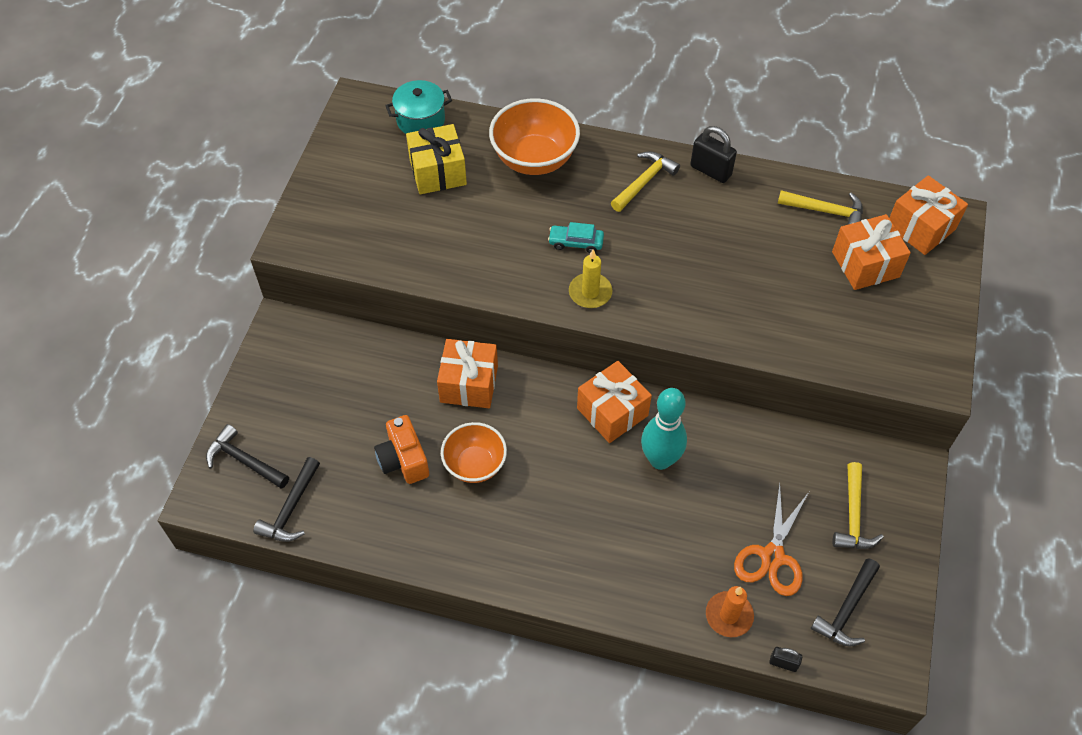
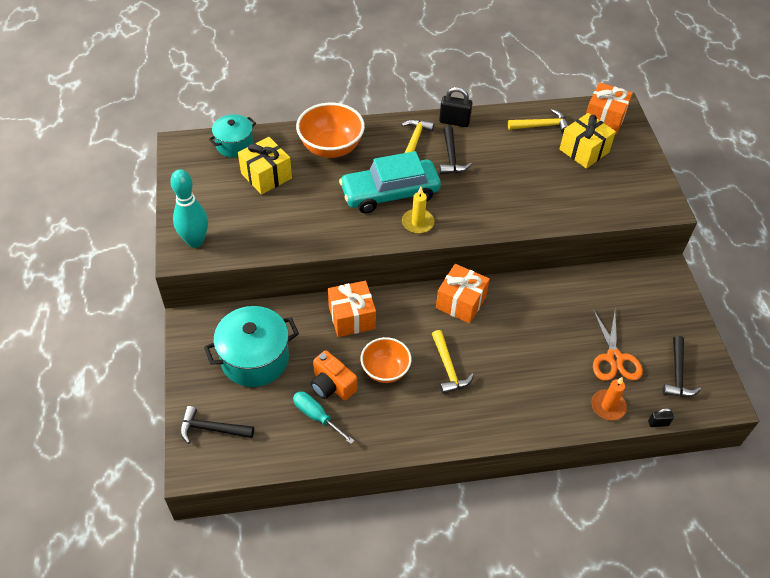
camera: 25 degrees left, 5 degrees down
black hammer [253,457,320,542] -> black hammer moved to [439,126,472,174]
turquoise car [548,222,604,253] -> turquoise car [339,151,441,213], size x2.38
turquoise bowling pin [641,388,687,470] -> turquoise bowling pin moved to [170,169,208,248]
orange gift [832,214,911,290] -> yellow gift [560,113,616,169]
yellow hammer [833,462,884,549] -> yellow hammer moved to [432,330,474,394]
none -> turquoise pot [204,306,299,387]
none -> turquoise screwdriver [293,391,354,444]

